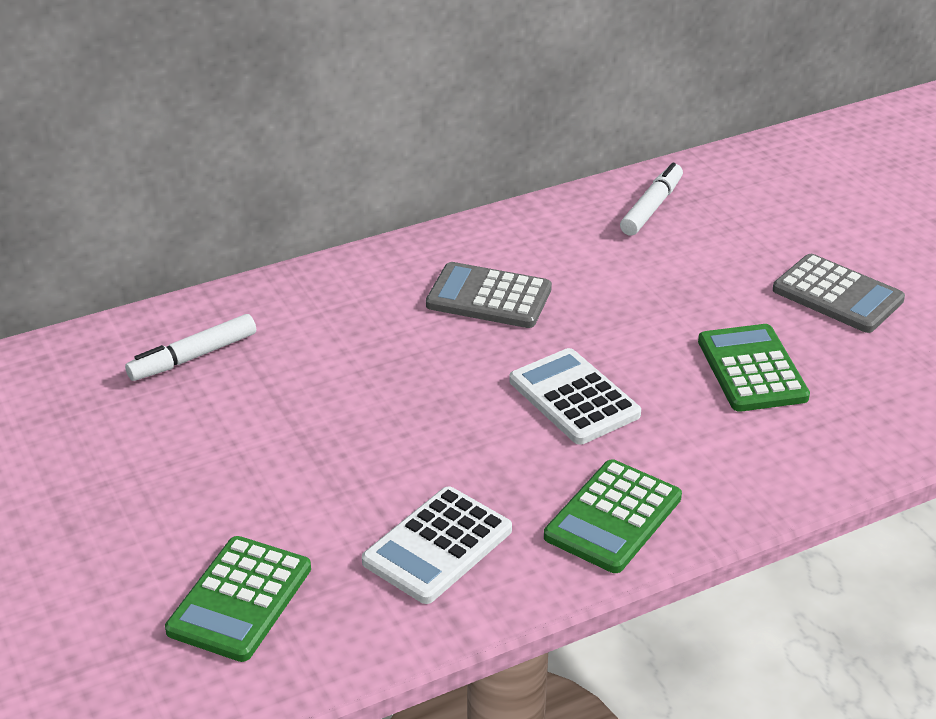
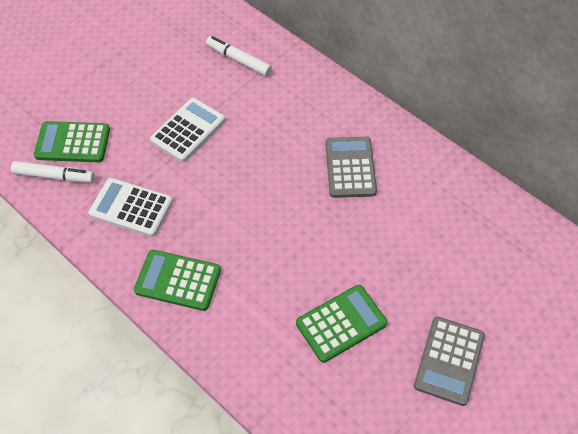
camera: 70 degrees right, 20 degrees up
white calculator [509,348,641,445] -> white calculator moved to [150,98,225,162]
white marker [620,163,683,236] -> white marker moved to [11,161,94,183]

